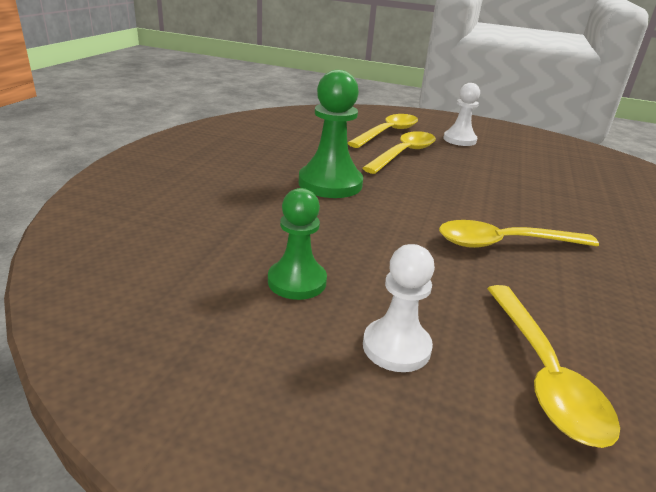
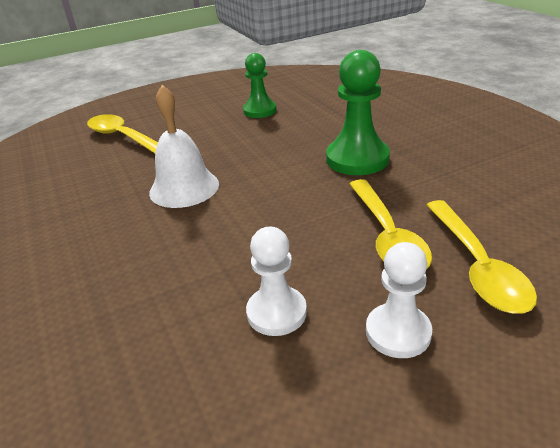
camera: 140 degrees right, 5 degrees up
white pawn [363,244,435,372] -> white pawn moved to [246,227,307,336]
yellow spoon [439,220,599,248] -> white bell [149,85,219,208]

